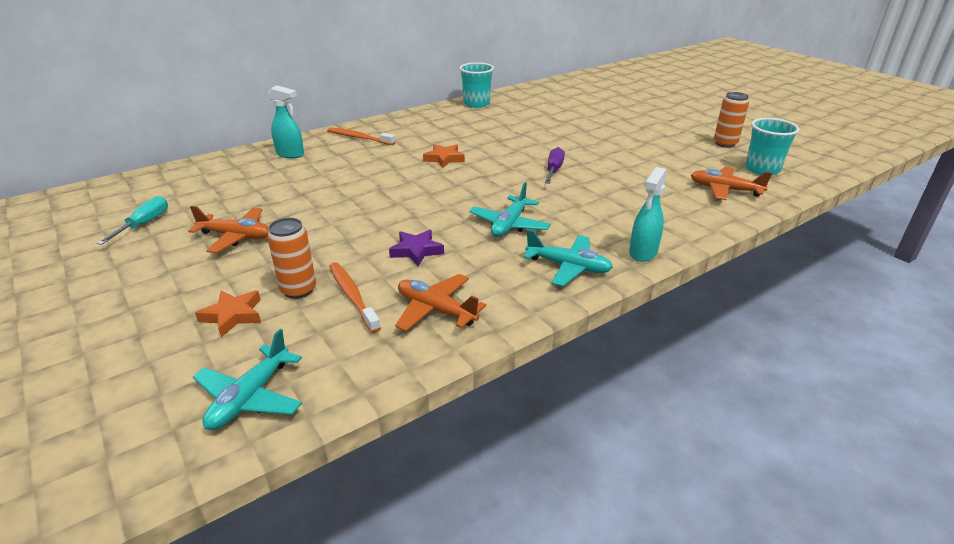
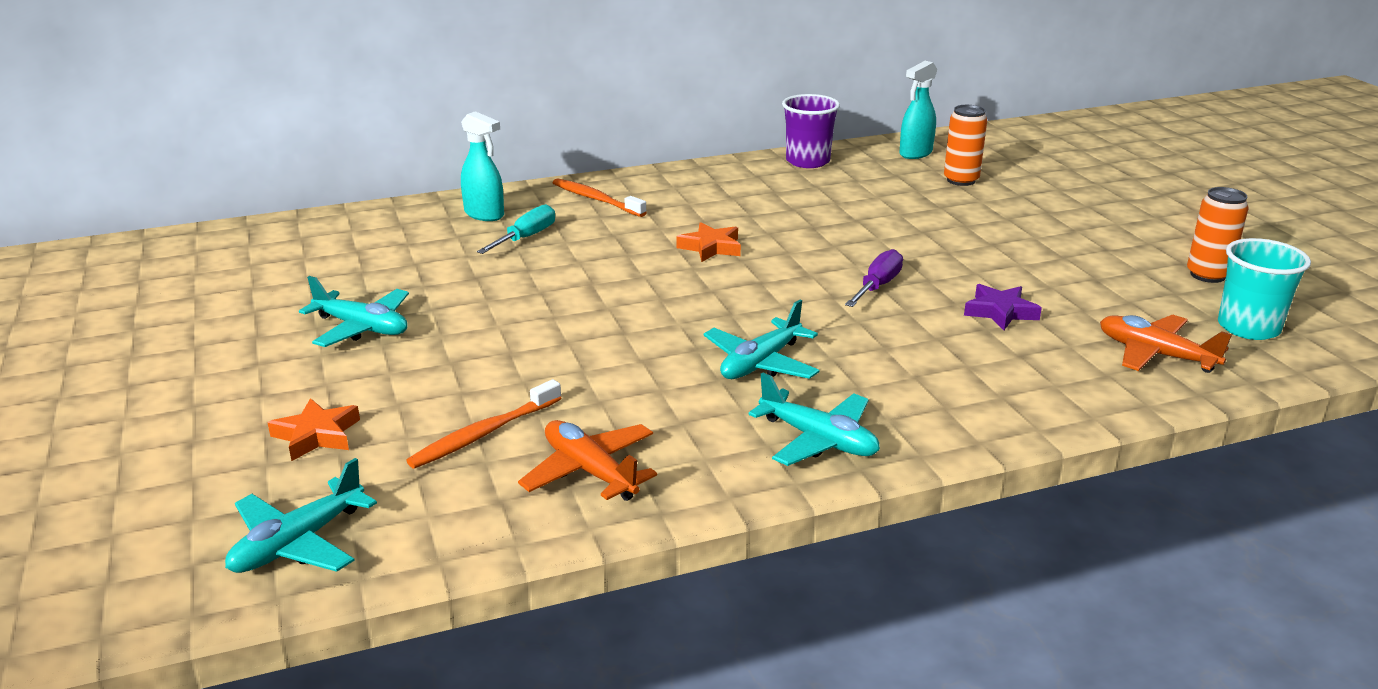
camera: 15 degrees right, 5 degrees down
turquoise screwdriver [97,196,168,245] -> turquoise screwdriver moved to [477,204,555,254]
orange plane [188,206,269,253] -> turquoise plane [299,276,409,347]
orange can [267,218,316,299] -> orange can moved to [944,105,987,186]
orange toothbrush [329,262,381,333] -> orange toothbrush turned 120 degrees counterclockwise [406,379,561,469]
purple star [389,230,444,266] -> purple star moved to [964,284,1042,330]
turquoise cup [459,62,494,108] -> purple cup [782,94,840,168]
turquoise spray bottle [629,167,667,262] -> turquoise spray bottle moved to [899,61,937,159]

